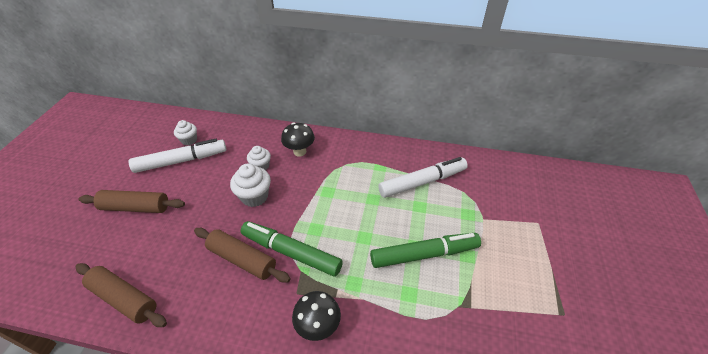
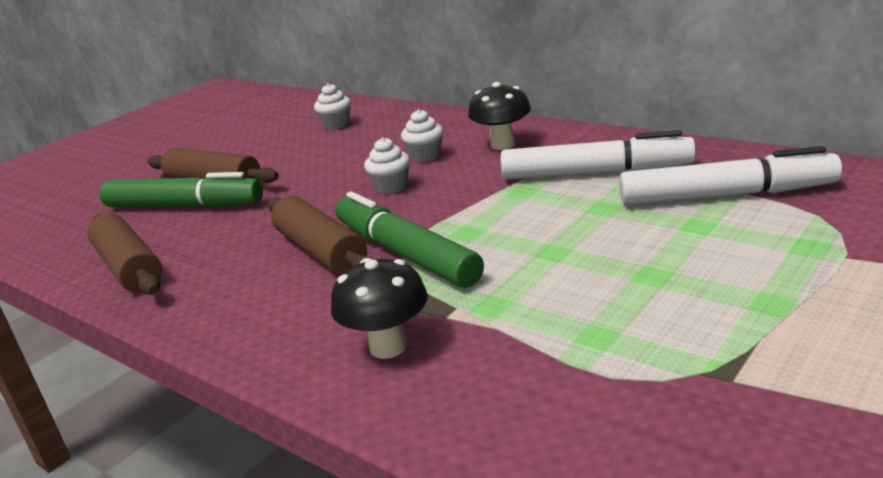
camera: 30 degrees right, 20 degrees down
white marker [129,139,226,173] -> white marker moved to [500,130,696,180]
white cupcake [230,164,271,207] -> white cupcake [364,137,410,194], size x0.65
green marker [370,233,481,268] -> green marker moved to [99,172,263,208]

